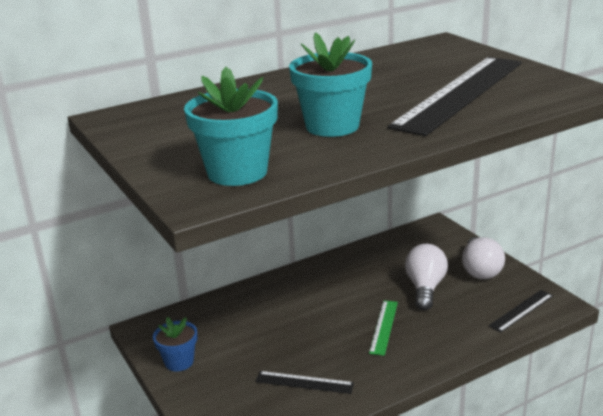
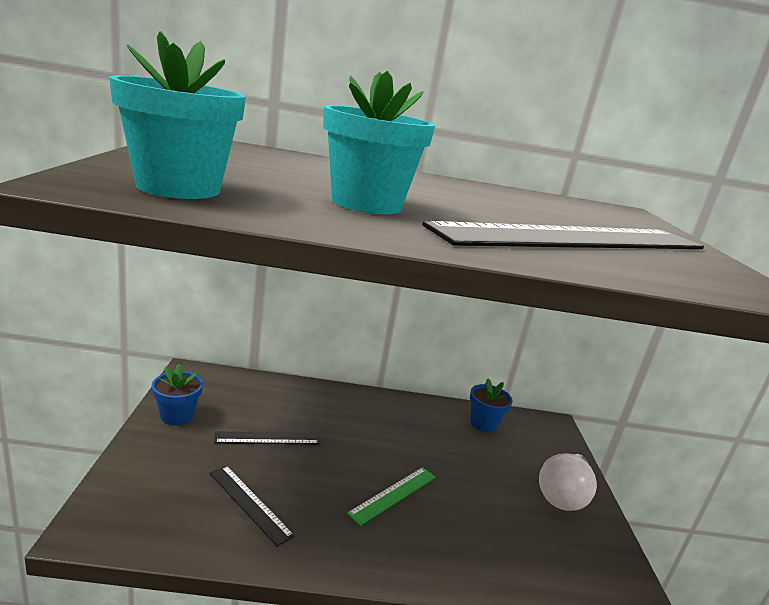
camera: 25 degrees right, 5 degrees down
white light bulb [405,244,448,310] -> none
black ruler [489,290,553,333] -> black ruler moved to [214,431,320,445]
none -> blue flower pot [470,378,513,432]

